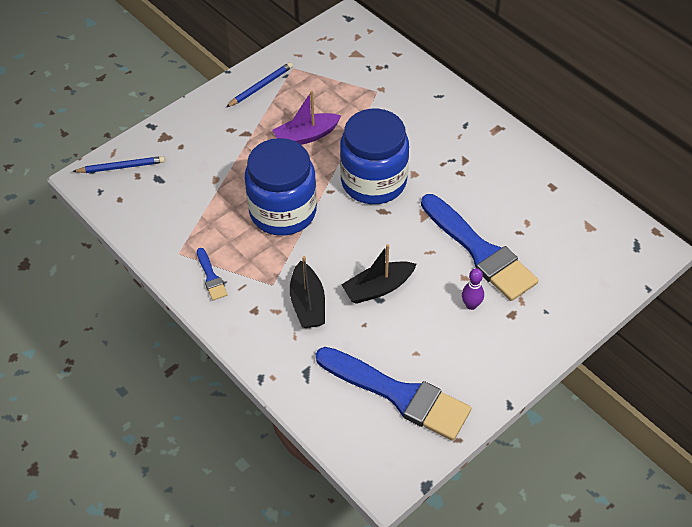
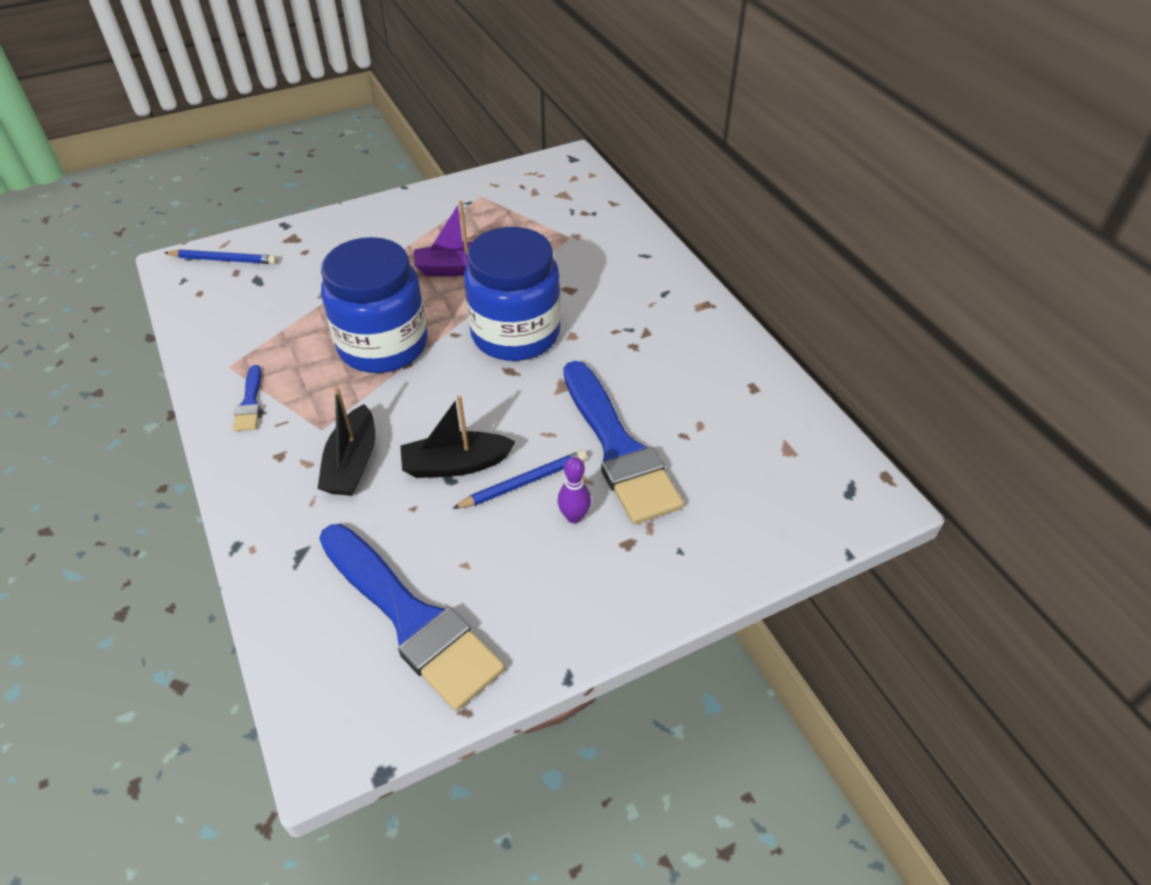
camera: 15 degrees right, 5 degrees down
blue pencil [226,62,293,107] -> blue pencil moved to [452,450,587,509]

